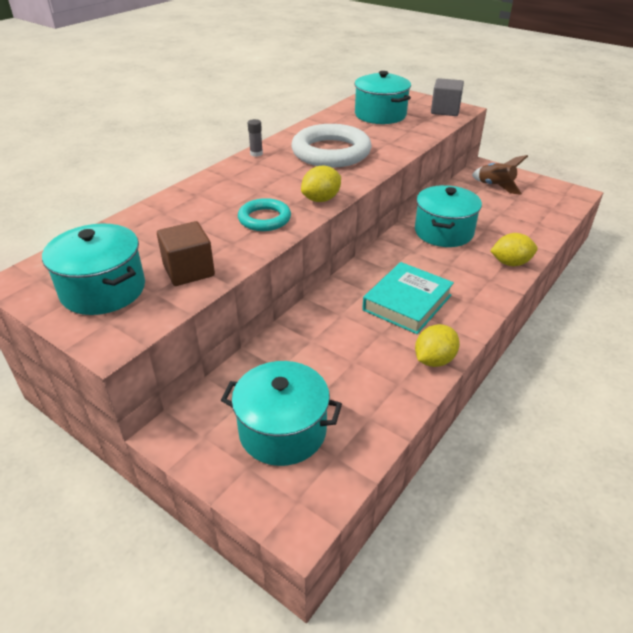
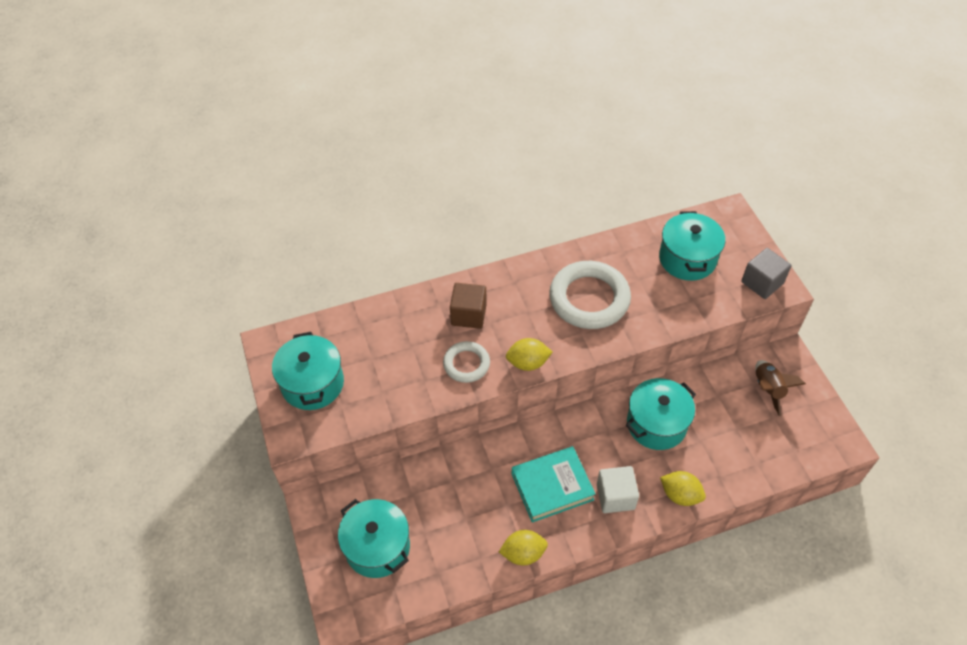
camera: 35 degrees right, 15 degrees up
brown cube [157,221,215,286] -> brown cube moved to [450,283,487,329]
turquoise ring [238,198,291,231] -> white ring [443,341,490,383]
grey glue stick [248,119,263,157] -> none
none -> white cube [597,466,639,513]

